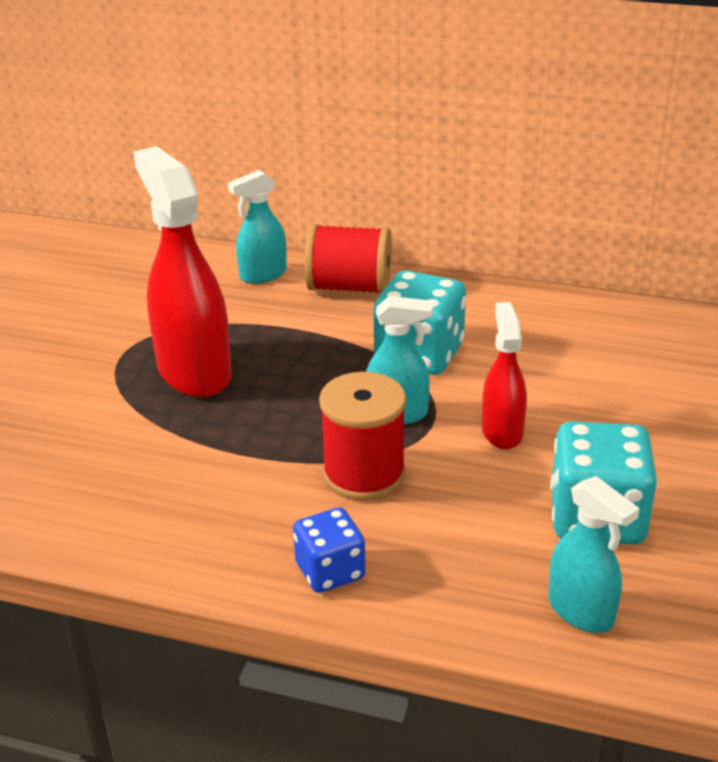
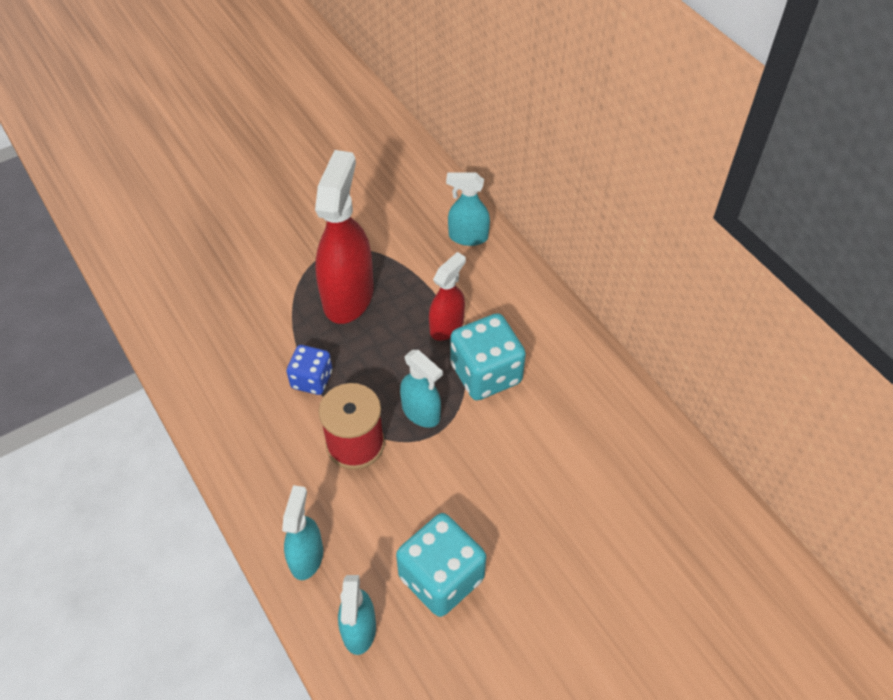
camera: 40 degrees right, 20 degrees up
blue dice [293,507,366,593] -> blue dice moved to [287,345,332,395]
red spool [304,224,392,294] -> none
red spray bottle [482,302,527,449] -> red spray bottle moved to [429,252,466,341]
none -> turquoise spray bottle [282,485,323,580]

